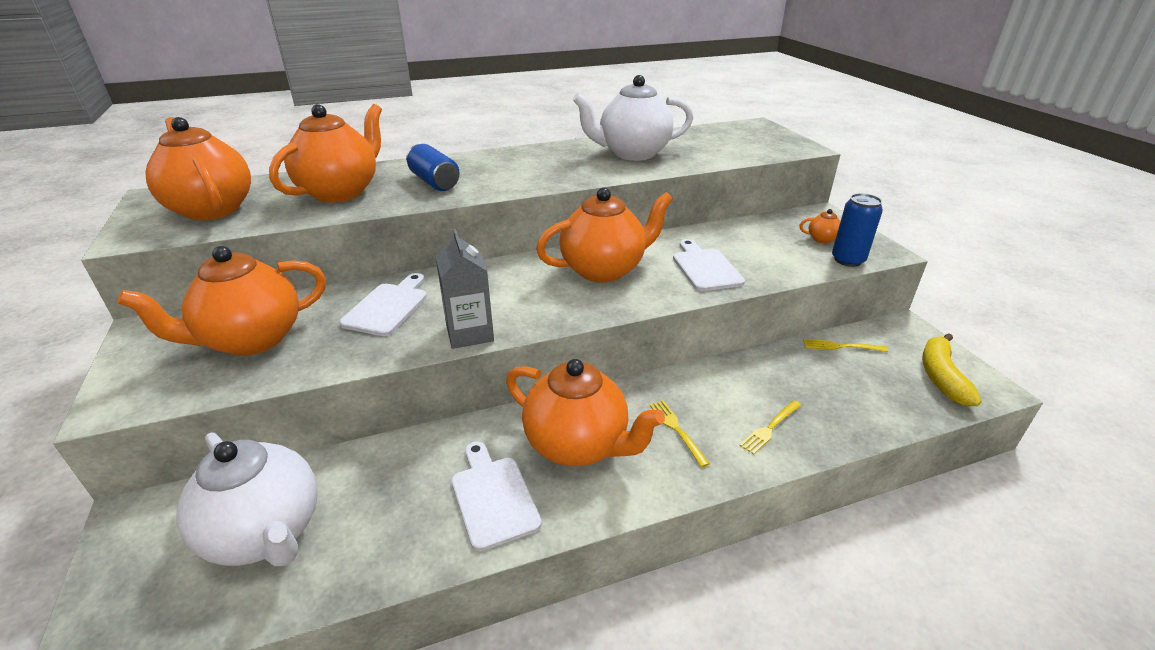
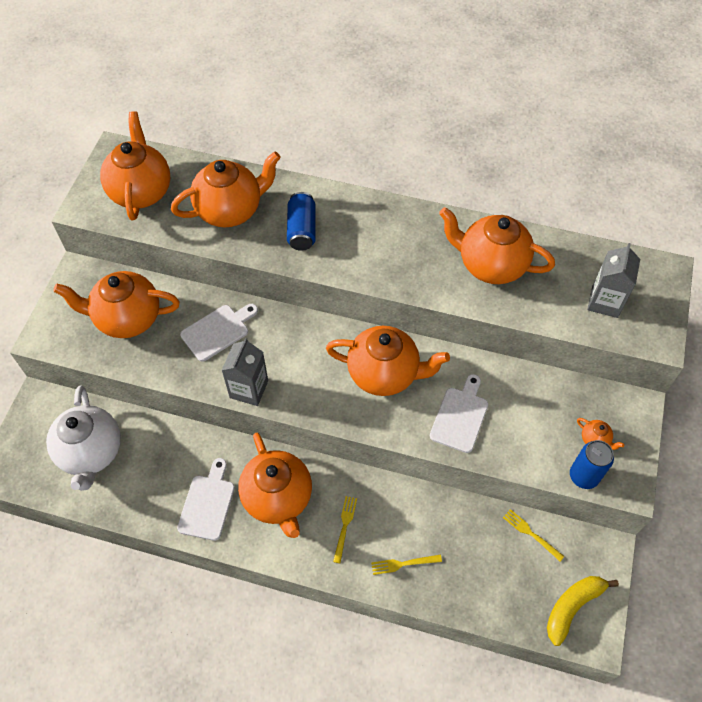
camera: 35 degrees right, 25 degrees up
white teapot [573,75,693,161] -> orange teapot [439,207,555,284]
none -> grey carton [587,243,640,318]

